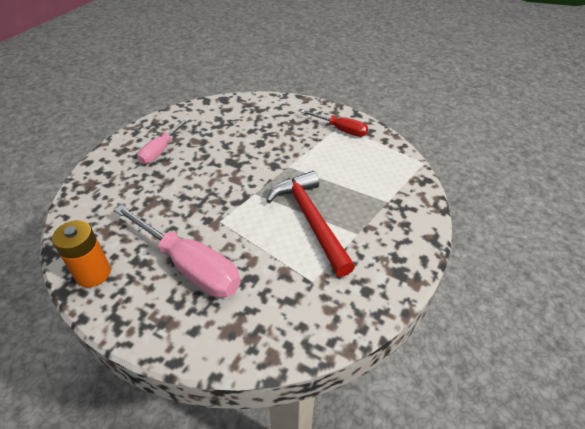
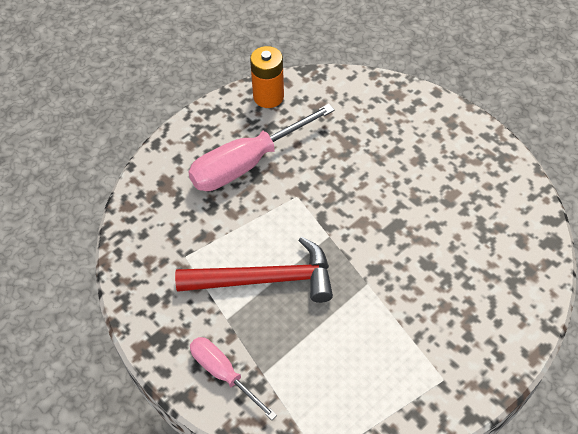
camera: 110 degrees right, 10 degrees up
pink screwdriver [137,118,190,164] -> pink screwdriver moved to [190,337,277,420]
red screwdriver [300,109,368,137] -> none

